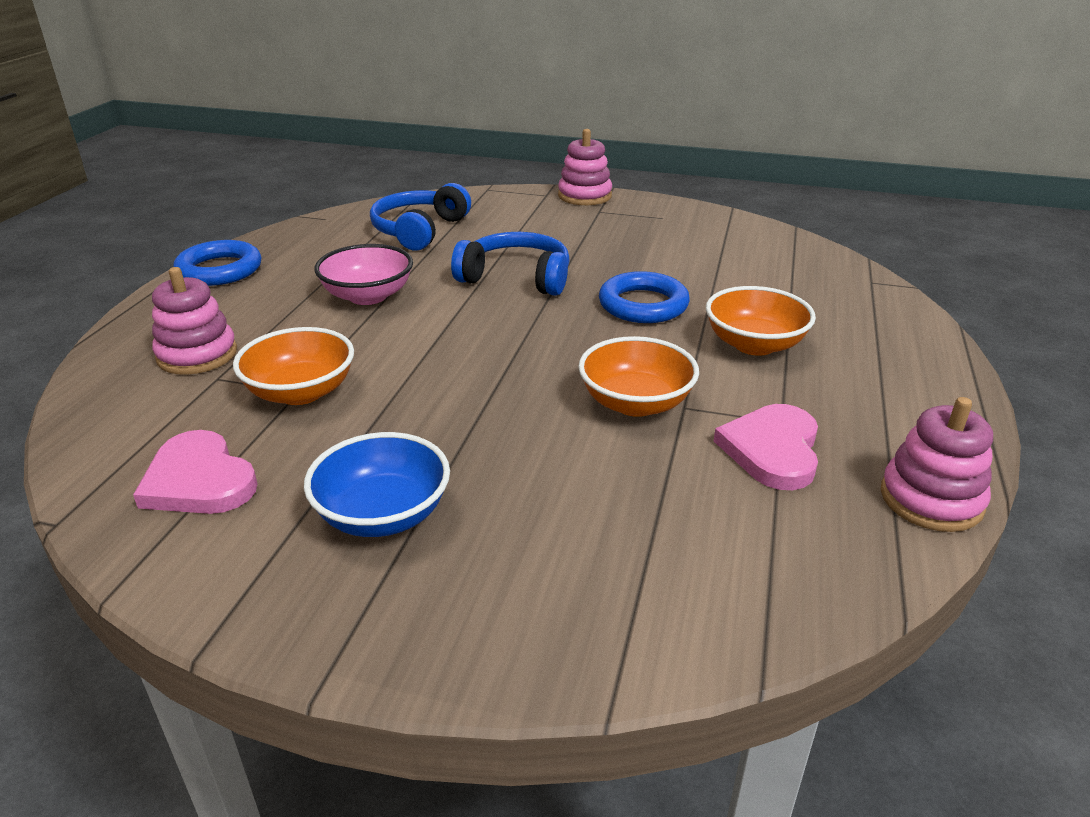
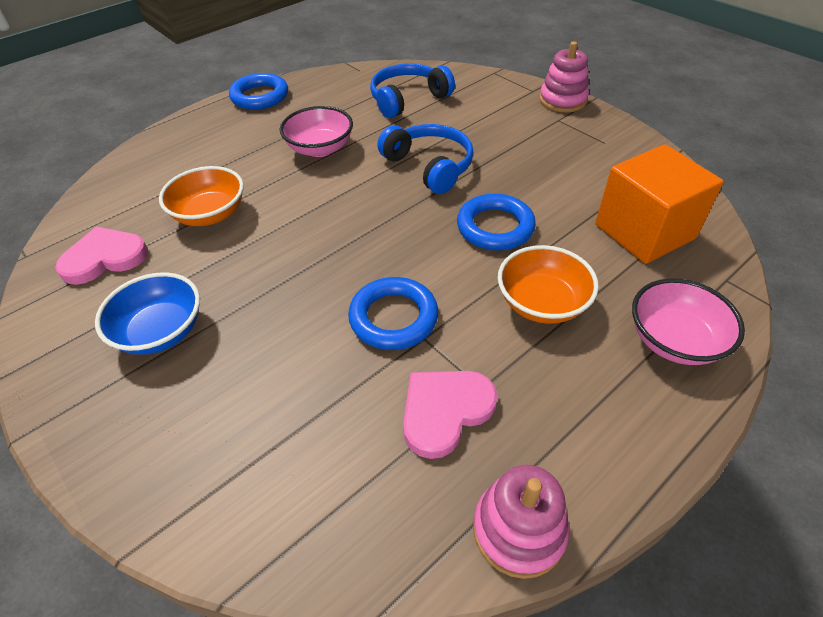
camera: 35 degrees right, 15 degrees up
pink heart [133,430,258,514] -> pink heart turned 75 degrees clockwise [55,227,148,285]
pink stacking toy [152,267,237,375] -> none
orange bowl [578,336,699,417] -> blue ring [348,277,438,350]
none -> orange cube [595,144,724,264]
none -> pink bowl [632,278,745,365]

